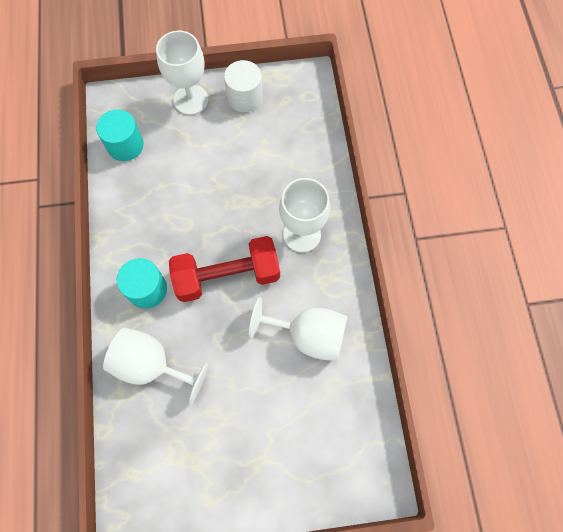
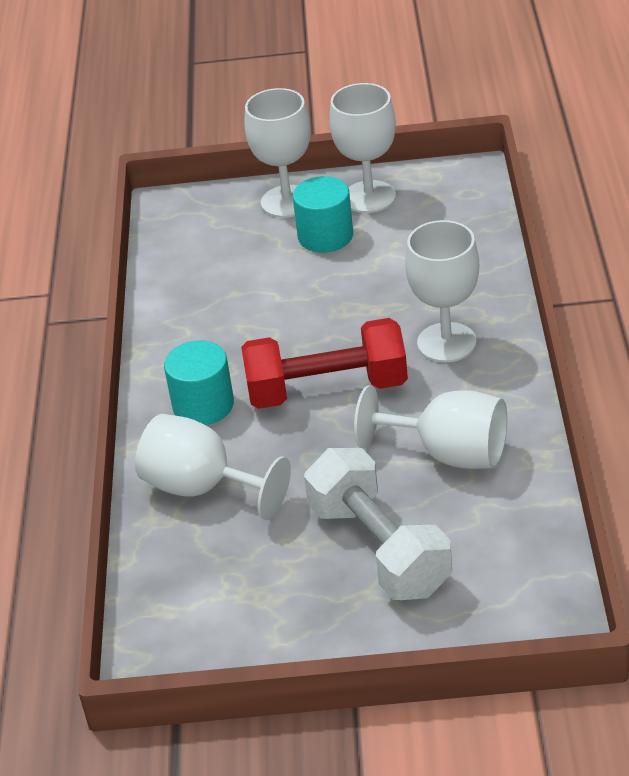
camera: 10 degrees right, 30 degrees down
turquoise cylinder [96,110,144,161] -> turquoise cylinder moved to [293,176,353,253]
white cylinder [224,60,263,112] -> white goblet [329,83,396,213]
none -> white dumbbell [304,448,452,600]

